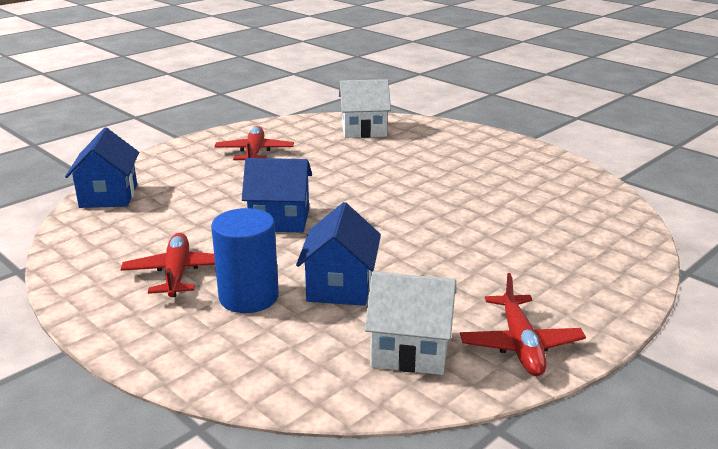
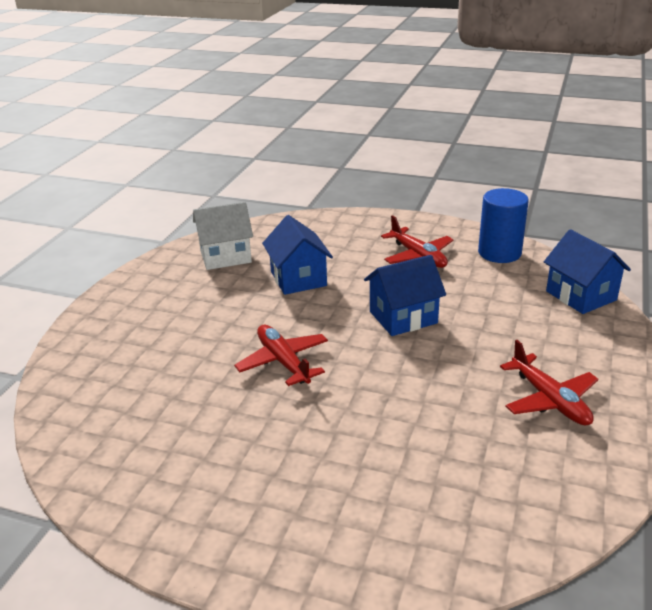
camera: 155 degrees right, 5 degrees up
blue cylinder [211,208,279,313] -> blue cylinder moved to [478,188,529,263]
white house [339,79,391,138] -> none
red plane [460,273,586,376] -> red plane moved to [234,325,328,386]

